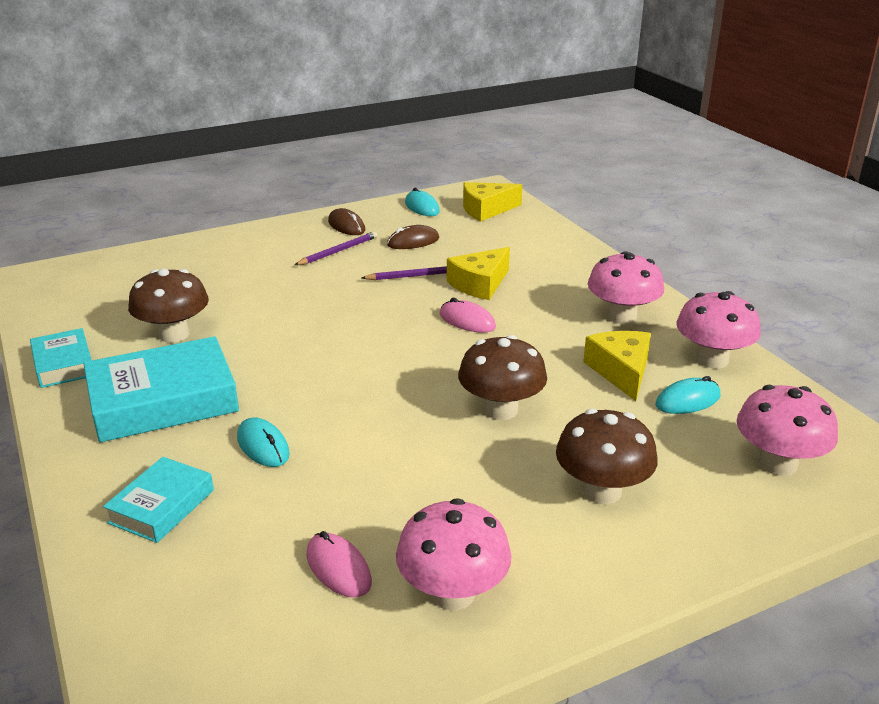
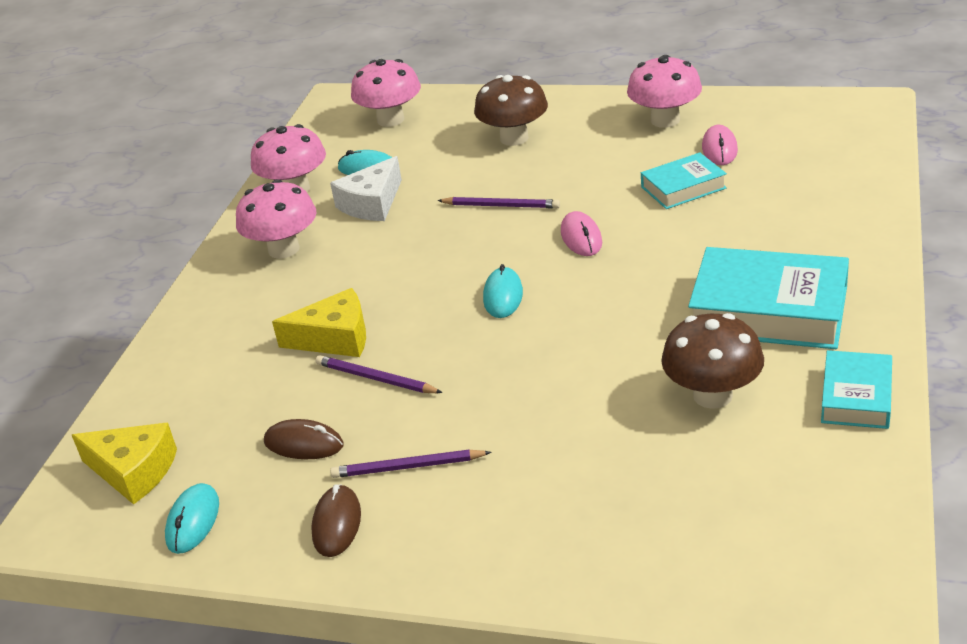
camera: 135 degrees left, 5 degrees up
turquoise book [103,457,214,543] -> turquoise book moved to [641,152,727,209]
turquoise mouse [237,417,290,467] -> turquoise mouse moved to [483,264,523,318]
pink mouse [440,298,496,333] -> pink mouse moved to [561,211,602,256]
brown mushroom [458,335,547,420] -> purple pencil [437,197,560,208]
yellow cheese [583,331,651,401] -> white cheese [330,156,402,221]

